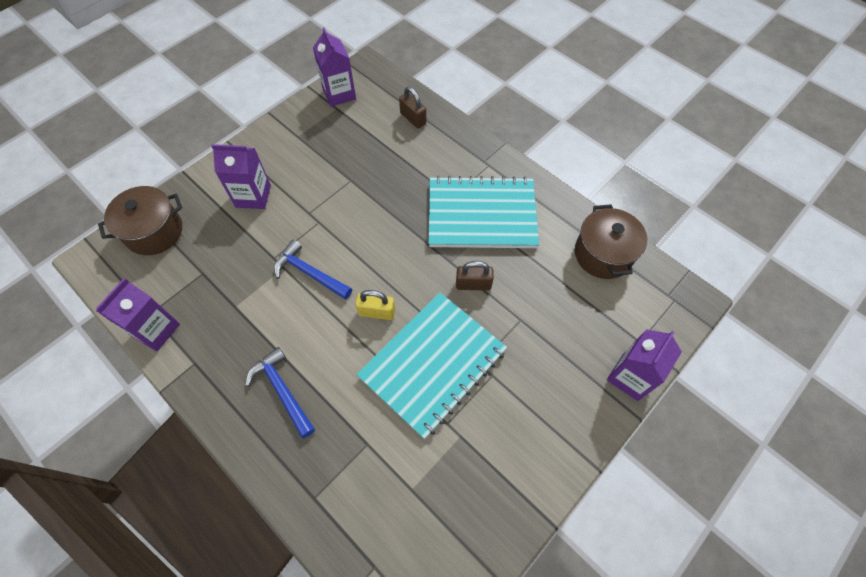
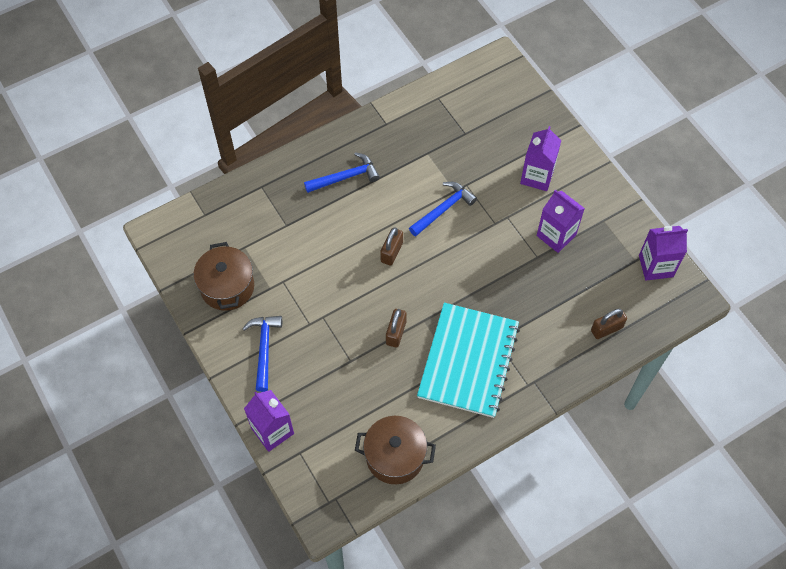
camera: 105 degrees right, 0 degrees up
purple carton [96,278,180,351] -> purple carton moved to [537,190,585,253]
brown pot [98,186,182,255] -> brown pot moved to [193,242,254,311]
yellow padlock [355,290,395,320] -> brown padlock [380,227,403,266]
turquoise notebook [356,292,507,439] -> none
none -> blue hammer [242,316,282,392]

